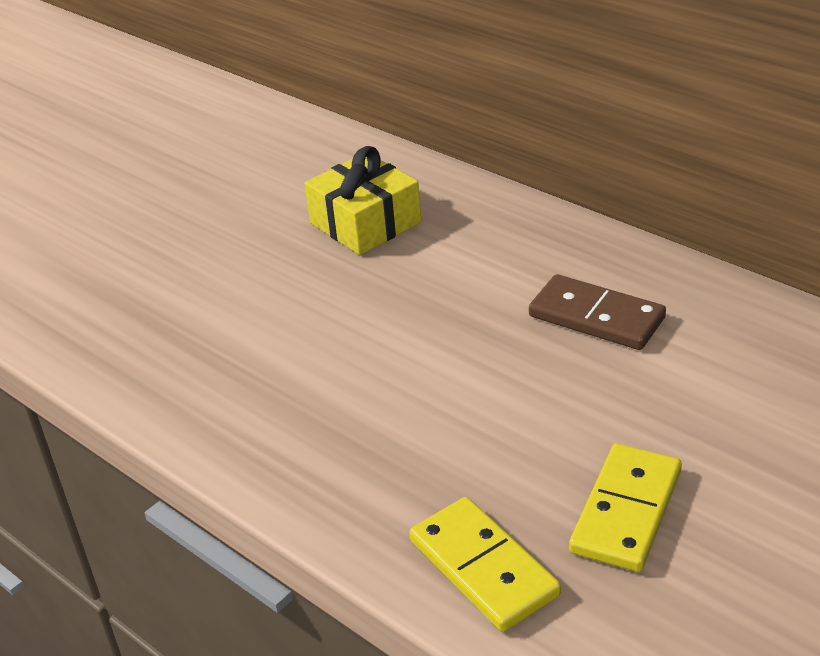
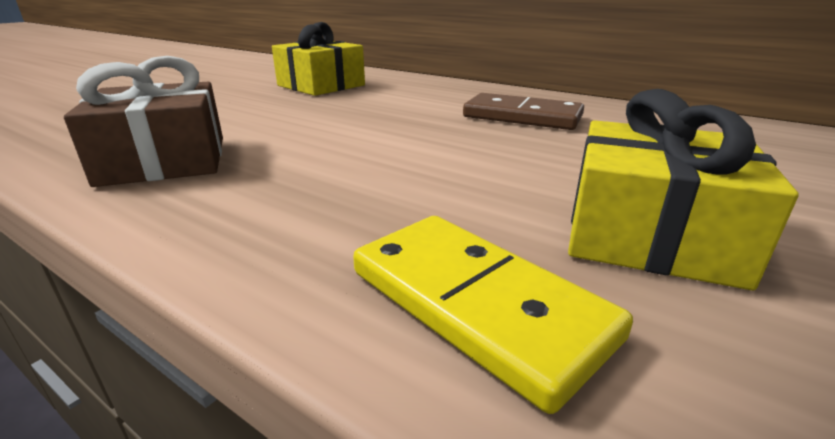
camera: 10 degrees left, 10 degrees down
yellow domino [569,443,682,572] -> yellow gift [568,89,799,290]
none -> brown gift [64,56,223,187]

